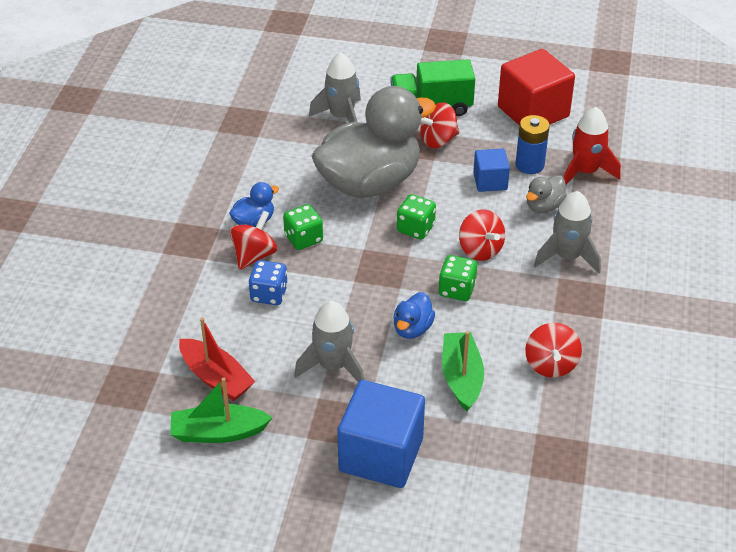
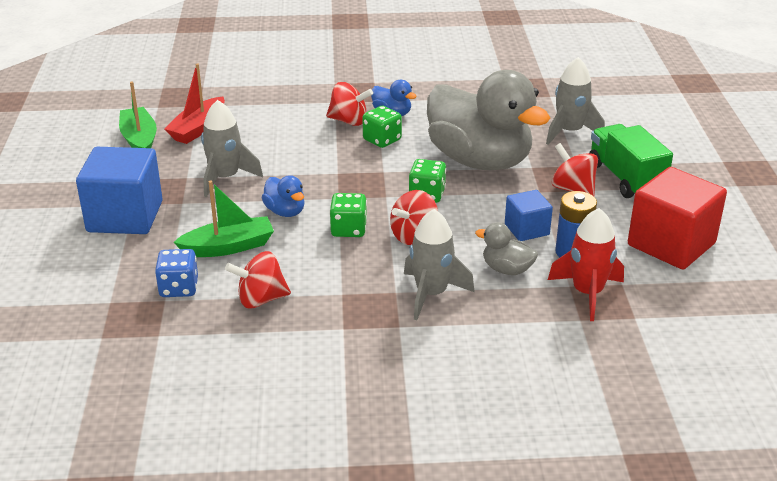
camera: 75 degrees right, 10 degrees down
blue dice [249,260,288,305] -> blue dice moved to [155,249,198,297]
blue duck [393,292,435,339] -> blue duck turned 135 degrees counterclockwise [261,175,305,217]

